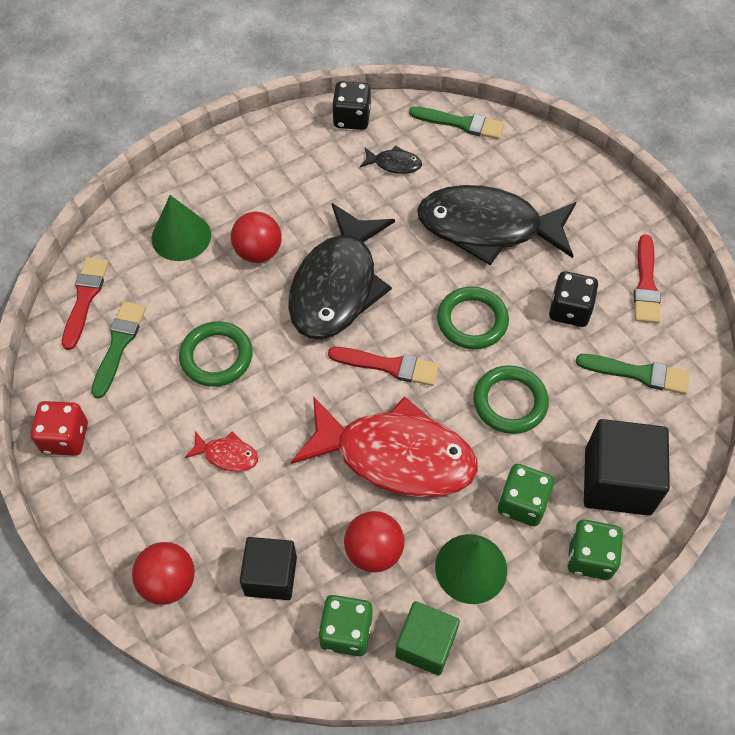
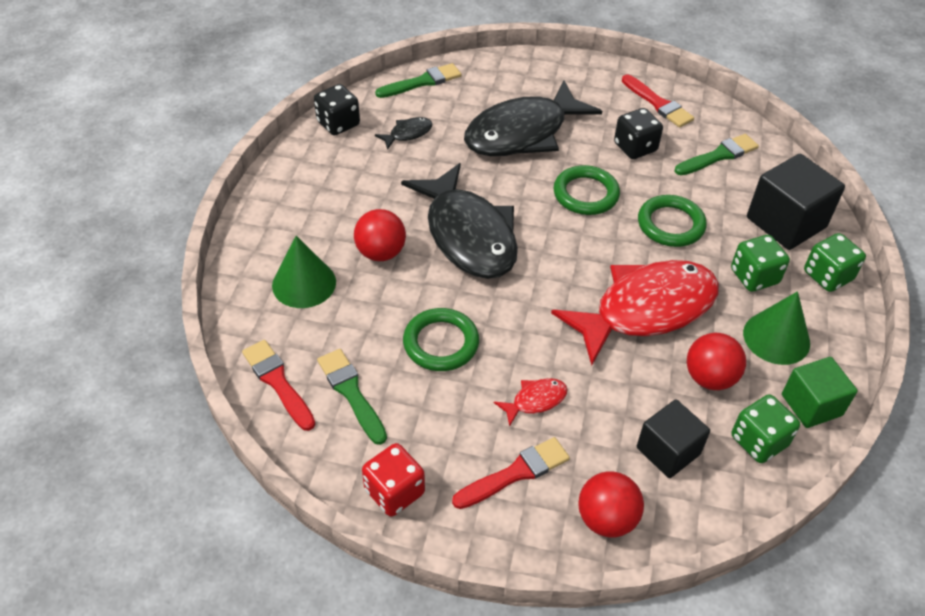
camera: 45 degrees left, 10 degrees down
red brush [328,347,439,386] -> red brush moved to [452,437,570,509]

